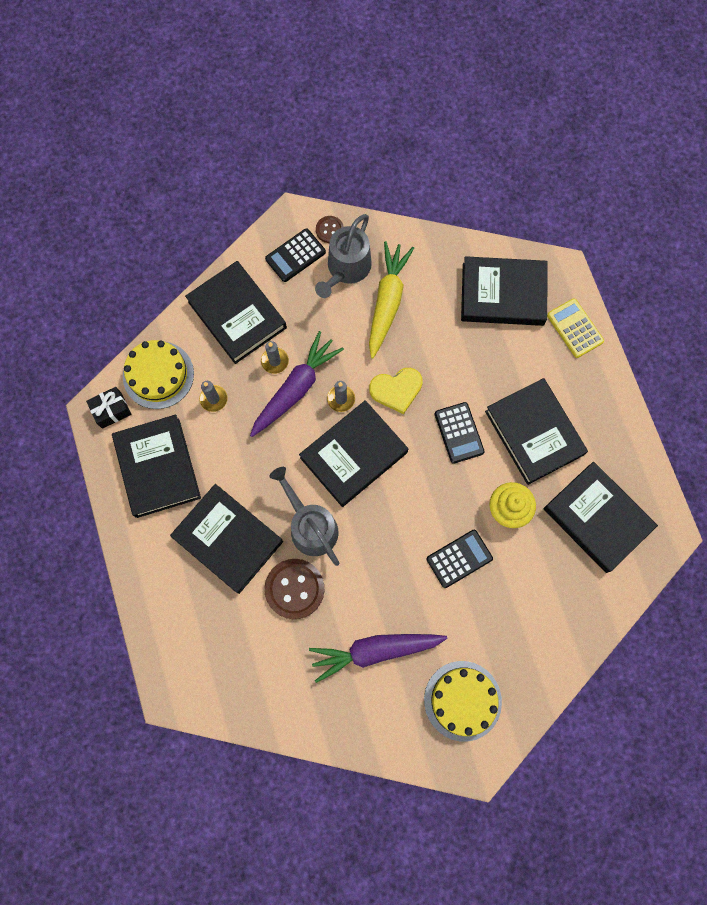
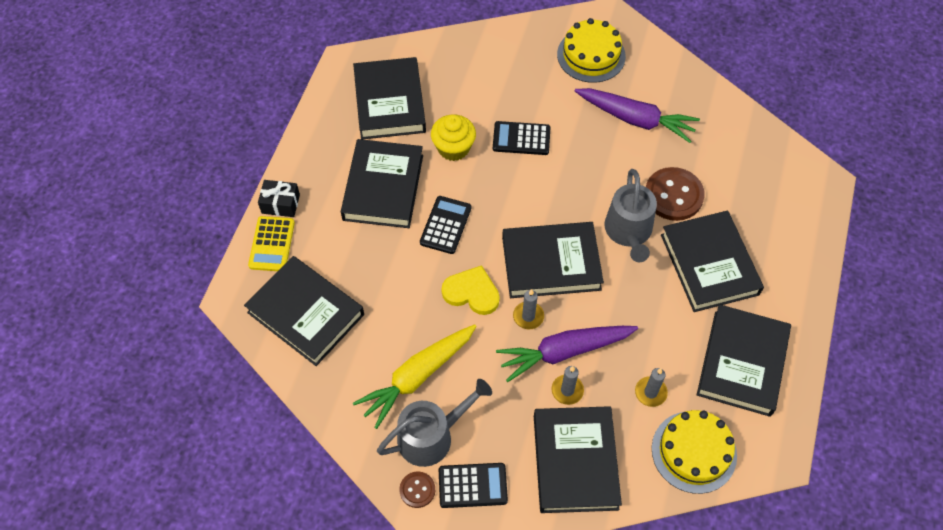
camera: 145 degrees left, 15 degrees down
black gift [86,387,132,429] -> black gift moved to [258,180,300,217]

